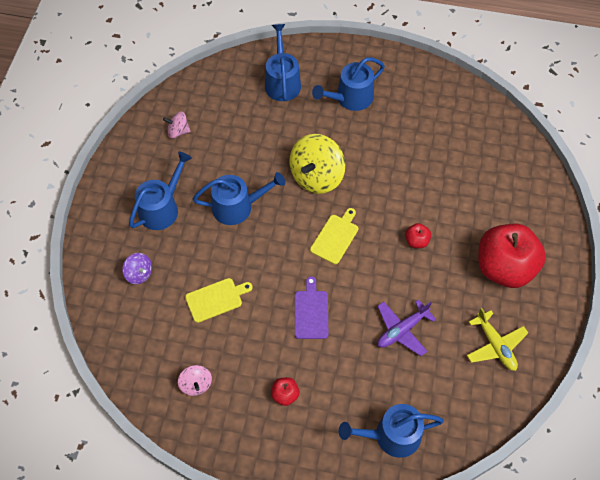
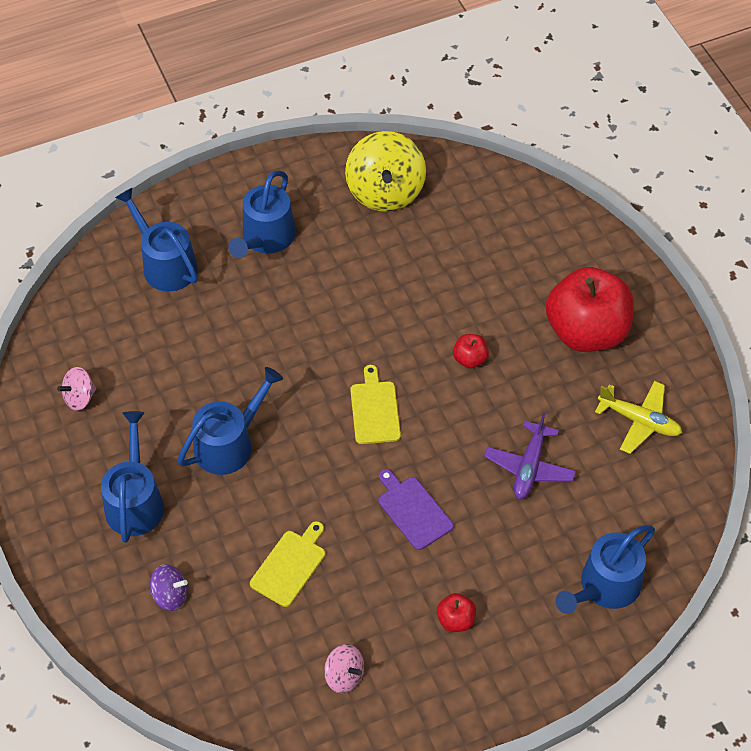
camera: 35 degrees left, 5 degrees down
yellow spinning top [289,134,345,194] -> yellow spinning top moved to [345,131,426,212]

